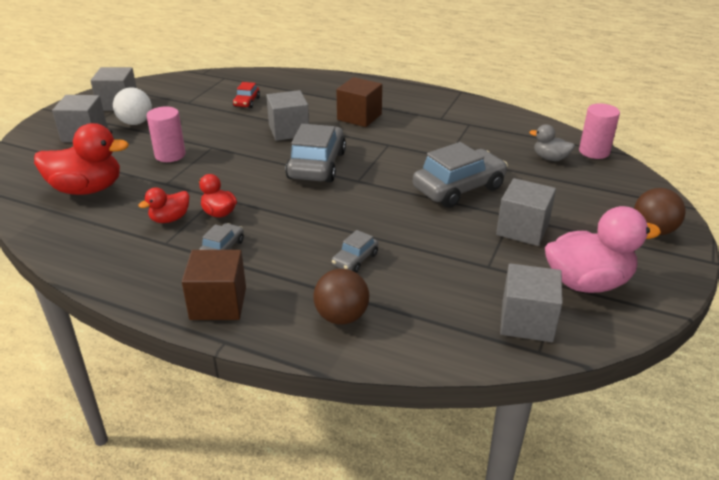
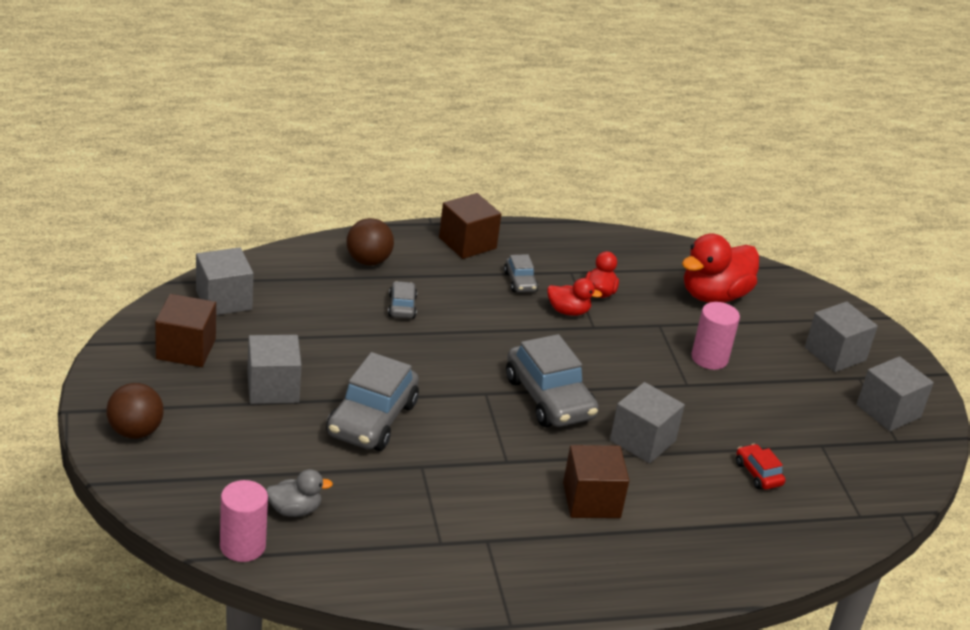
camera: 140 degrees right, 0 degrees up
white ball [113,87,152,125] -> none
pink duck [545,206,661,293] -> brown cube [155,294,216,367]

